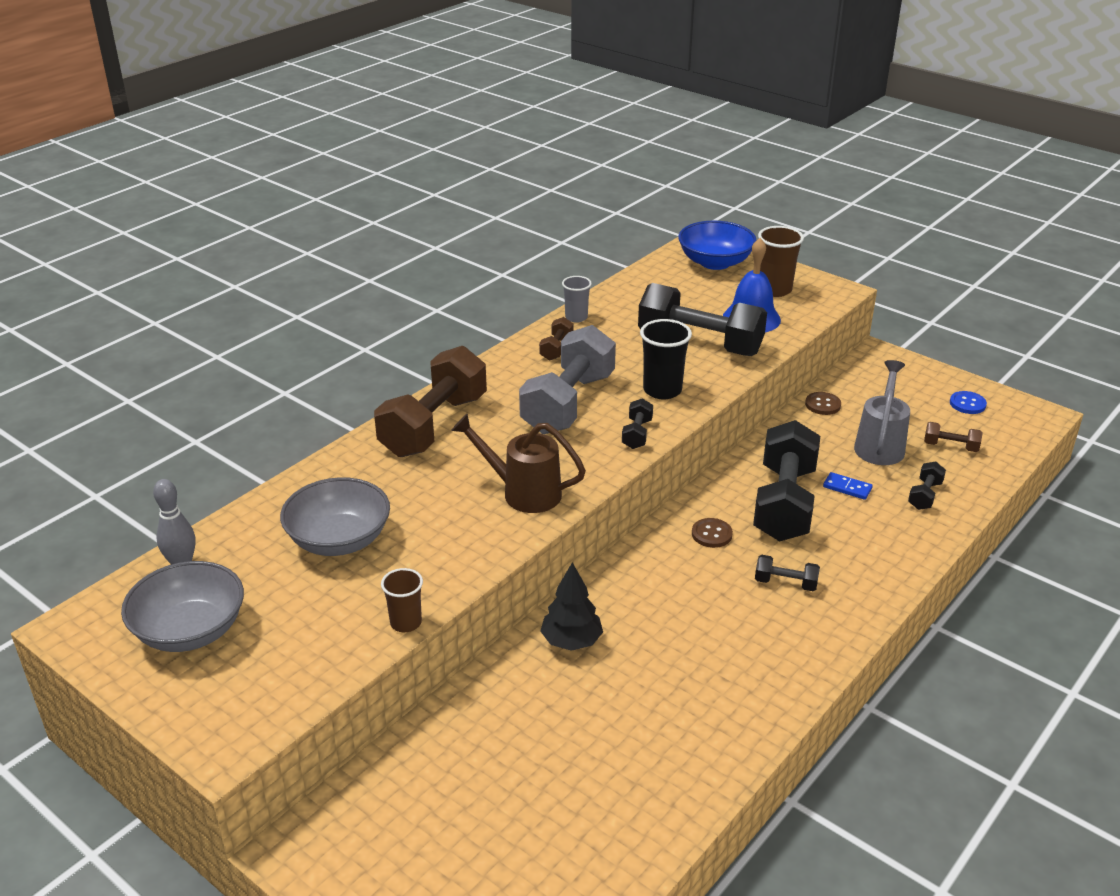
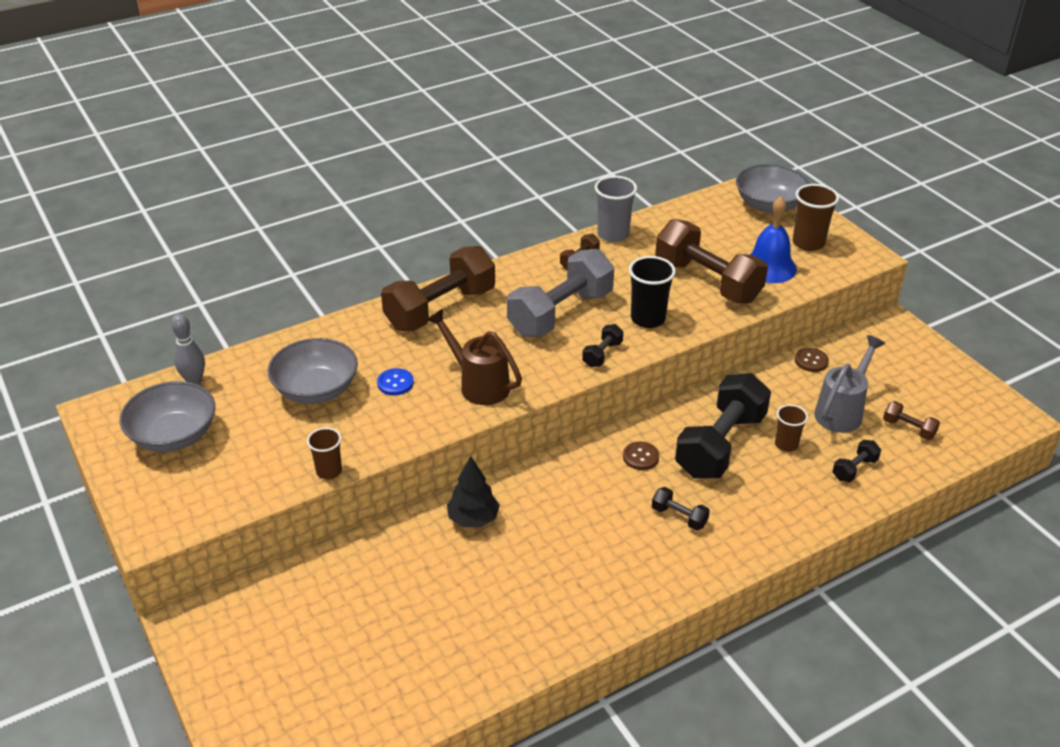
camera: 20 degrees right, 5 degrees up
grey cup [562,276,592,323] -> grey cup [595,176,637,242], size x1.57
black dumbbell [638,283,767,356] -> brown dumbbell [655,219,768,304]
blue bowl [678,221,756,270] -> grey bowl [736,164,809,213]
blue domino [823,472,873,500] -> brown cup [775,404,808,452]
blue button [950,391,987,414] -> blue button moved to [377,368,414,395]

